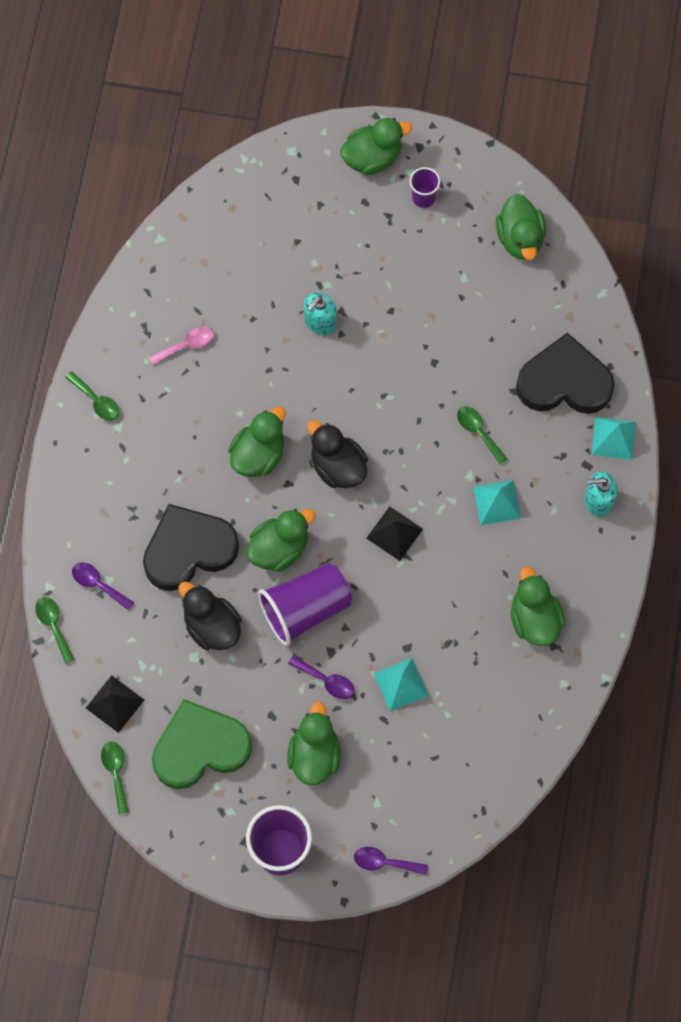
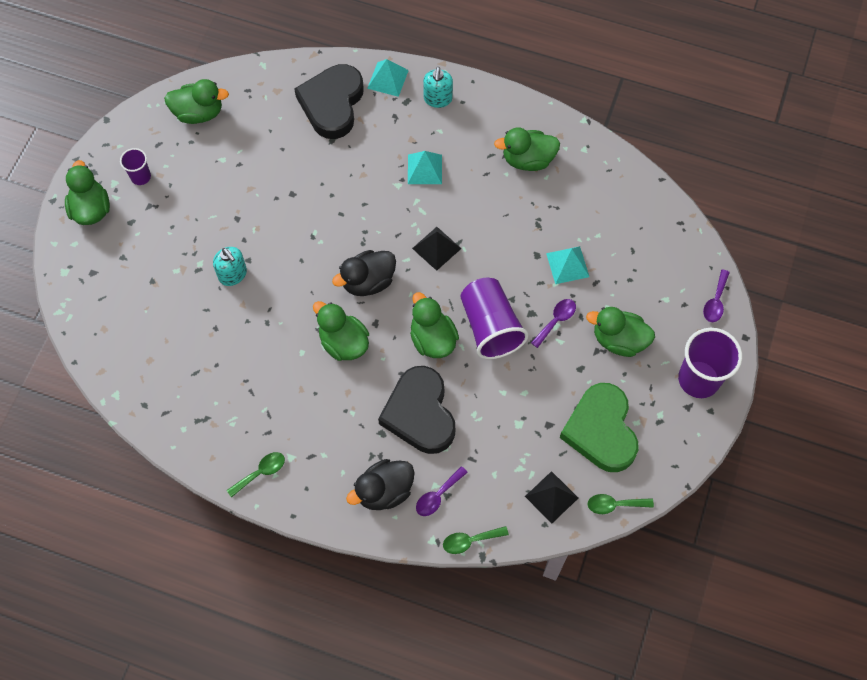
camera: 80 degrees left, 5 degrees down
pink spoon [149,326,214,365] -> none
black duck [178,581,242,650] -> black duck moved to [346,459,415,510]
green spoon [457,406,508,464] -> none

